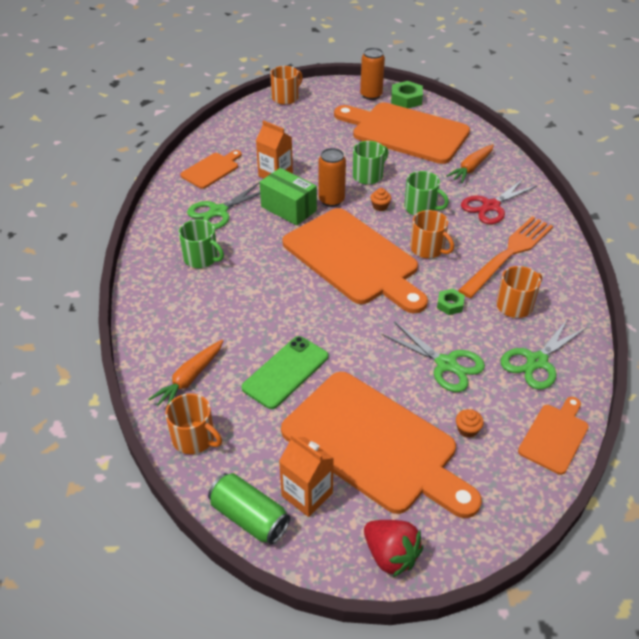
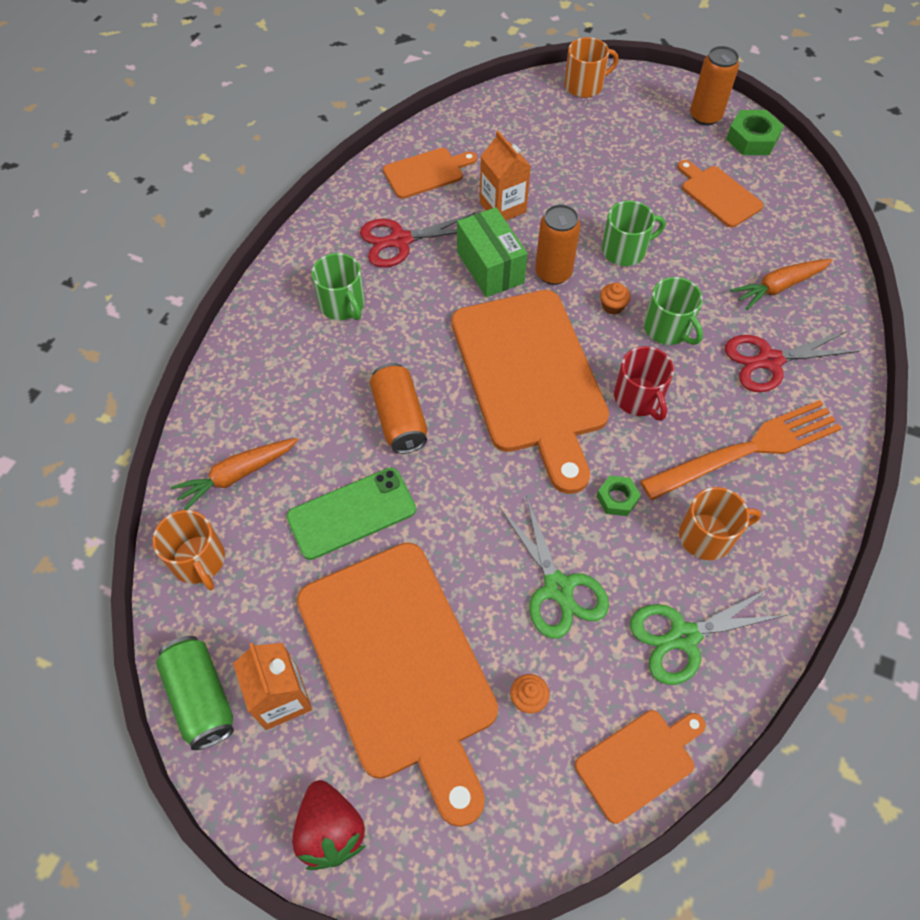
camera: 25 degrees right, 15 degrees up
green scissors [187,182,260,230] -> red scissors [360,213,475,267]
orange cutting board [334,102,470,164] -> orange cutting board [677,160,764,228], size x0.47
orange mug [410,210,454,258] -> red mug [614,346,674,421]
none -> orange can [370,363,427,454]

